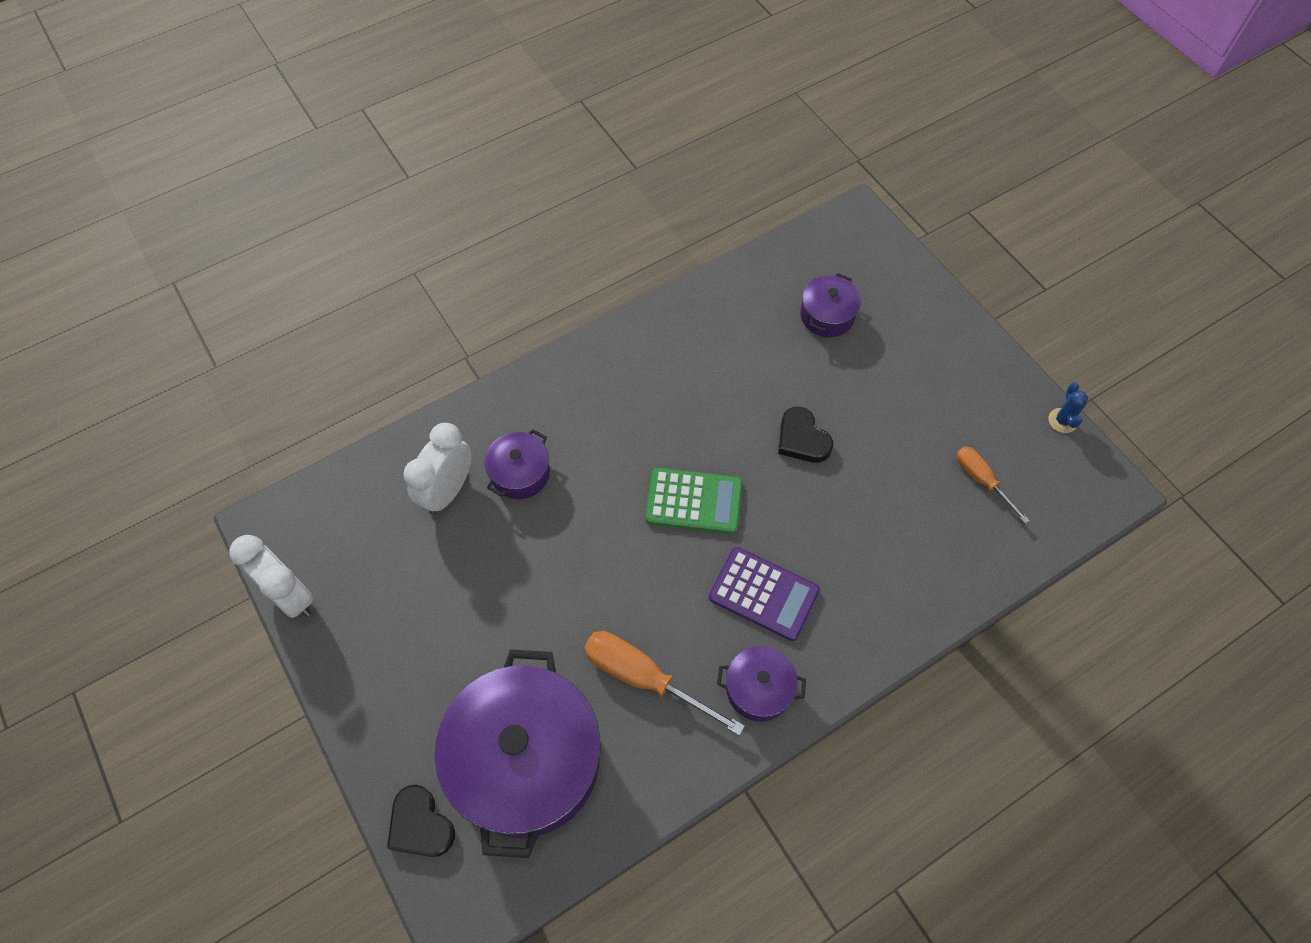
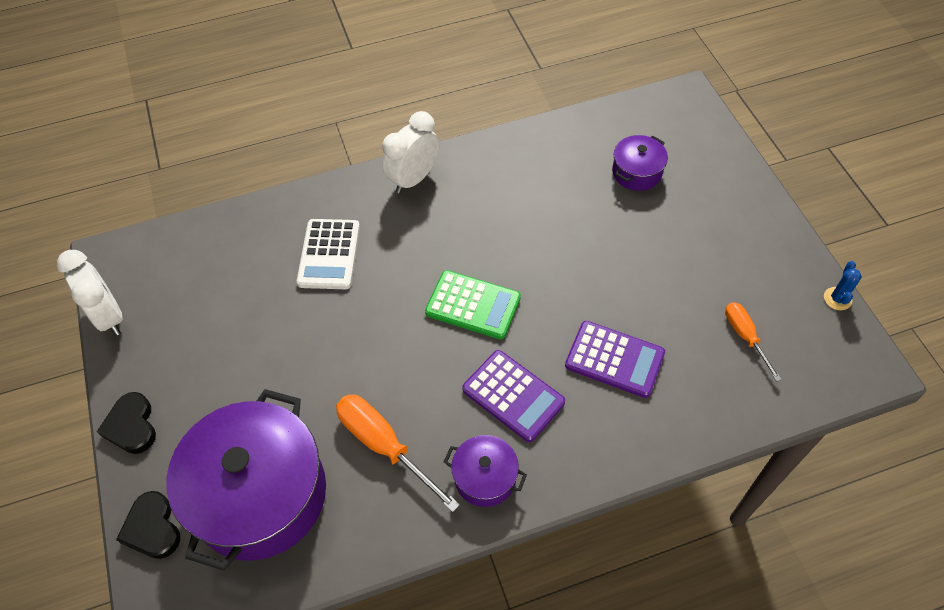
camera: 15 degrees right, 5 degrees down
white clock [403,423,472,515] -> white clock moved to [382,111,439,194]
purple pot [485,429,550,499] -> white calculator [297,219,360,289]
black heart [778,407,833,463] -> black heart moved to [97,392,156,454]
none -> purple calculator [565,321,665,398]

